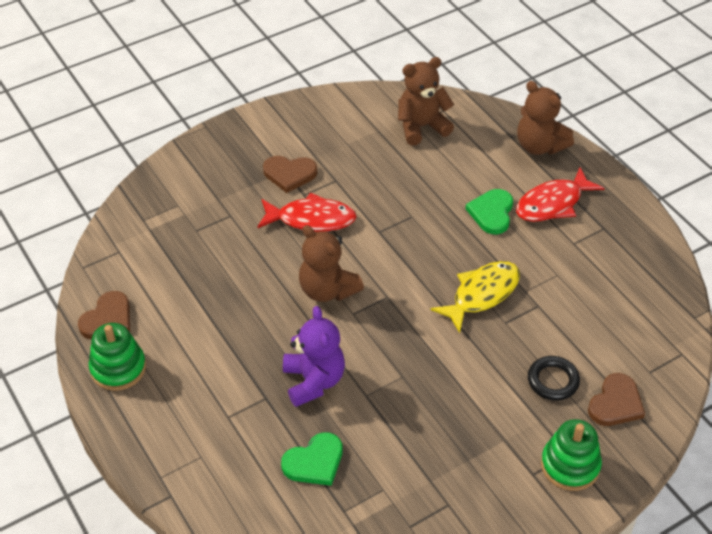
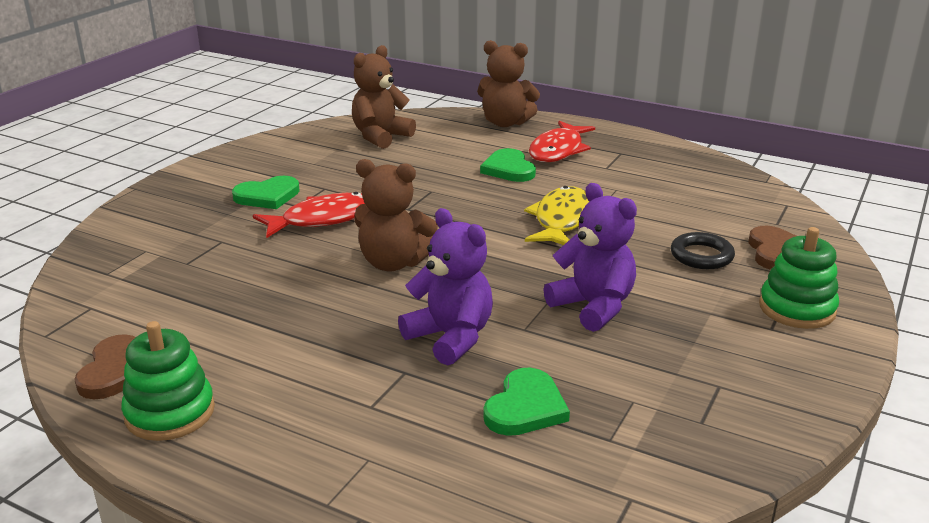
camera: 30 degrees left, 20 degrees down
brown heart [263,156,317,193] -> green heart [232,176,300,209]
none -> purple teddy bear [543,183,637,332]

